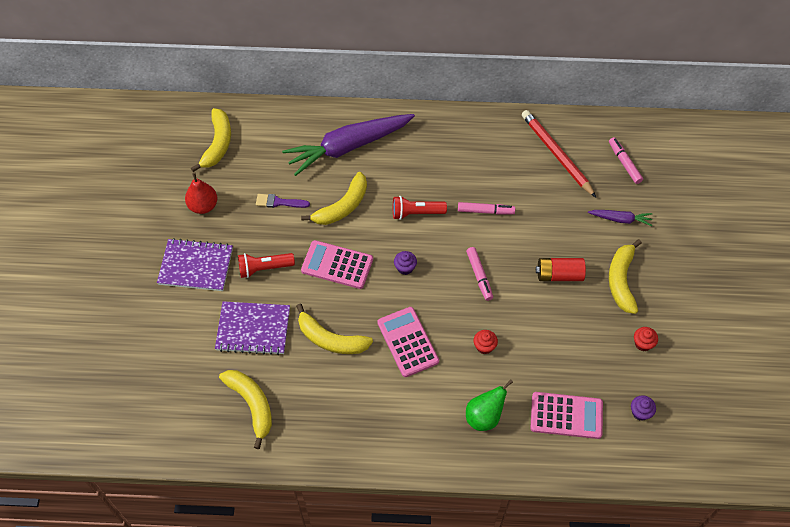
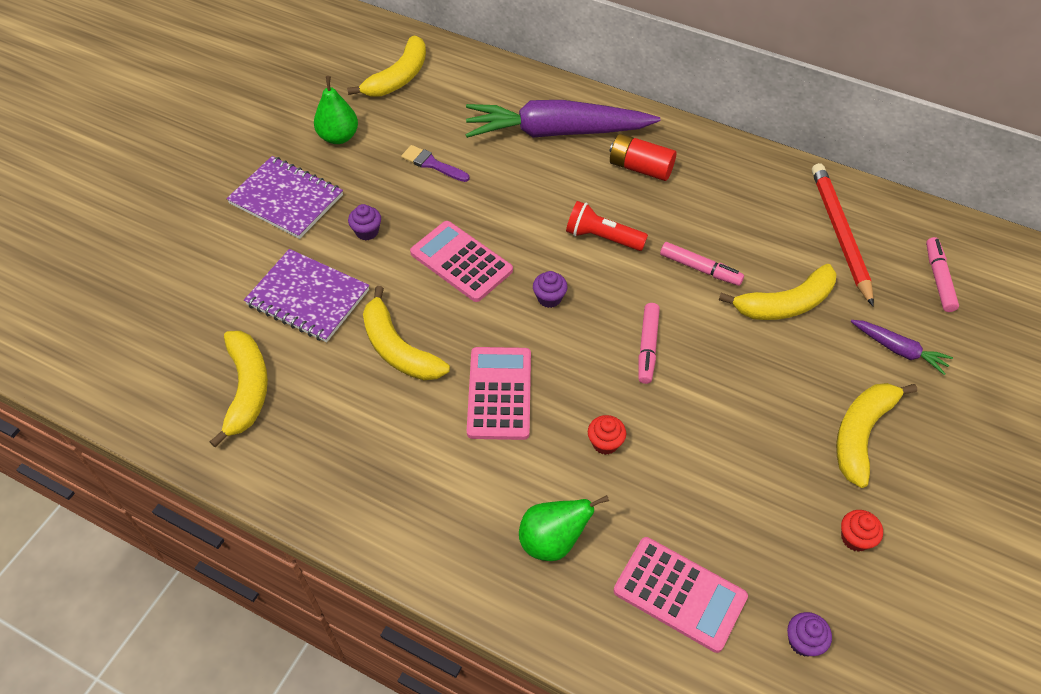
camera: 25 degrees right, 5 degrees down
red pear [185,172,217,214] -> green pear [314,76,358,144]
red flashlight [238,253,295,278] -> purple cupcake [348,204,381,241]
yellow banana [301,172,367,225] -> yellow banana moved to [719,264,836,320]
red battery [536,258,586,281] -> red battery moved to [610,133,676,181]

